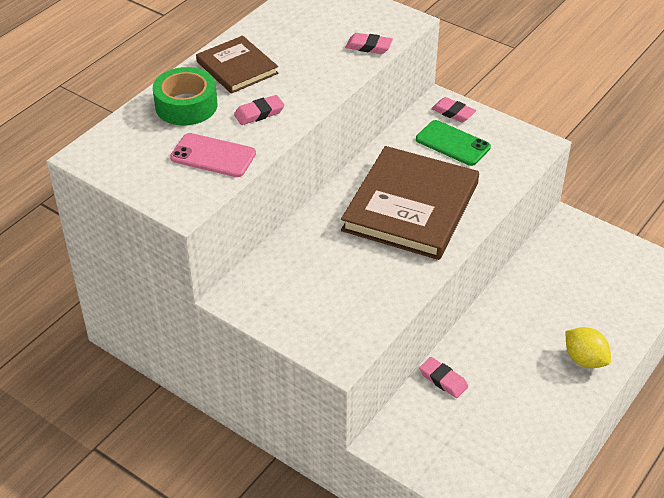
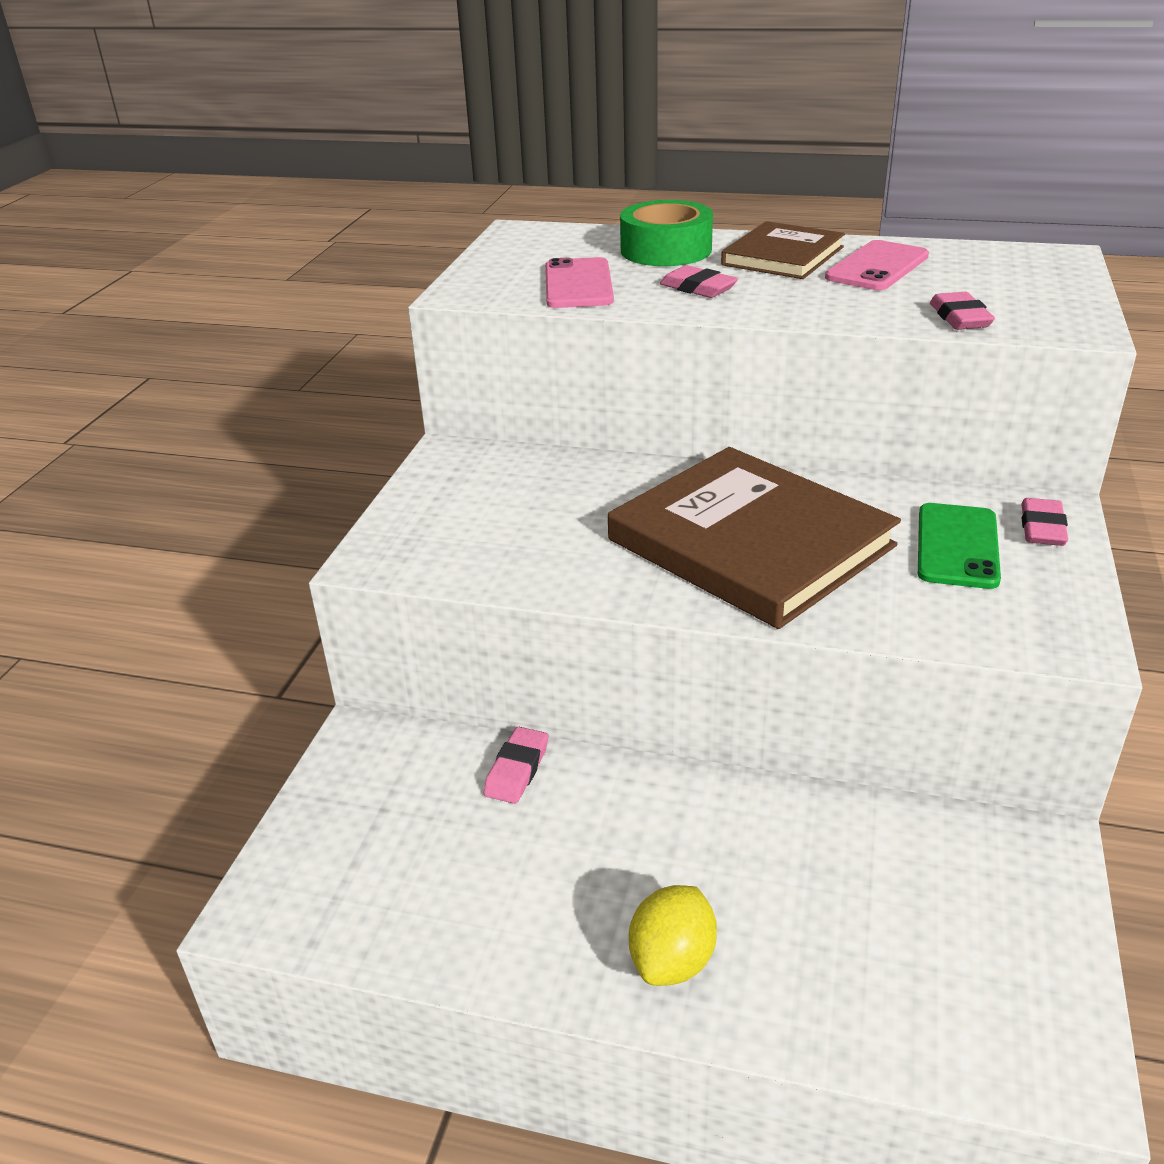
camera: 70 degrees right, 10 degrees down
brown book [341,146,479,260] -> brown book turned 45 degrees clockwise [608,447,901,629]
none -> pink phone [825,240,929,290]

